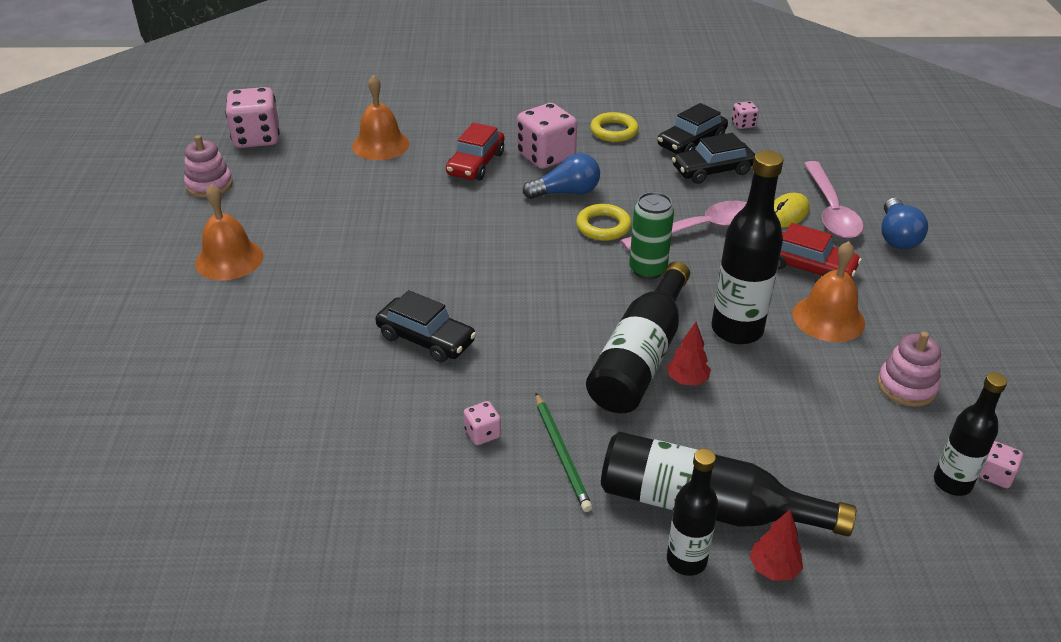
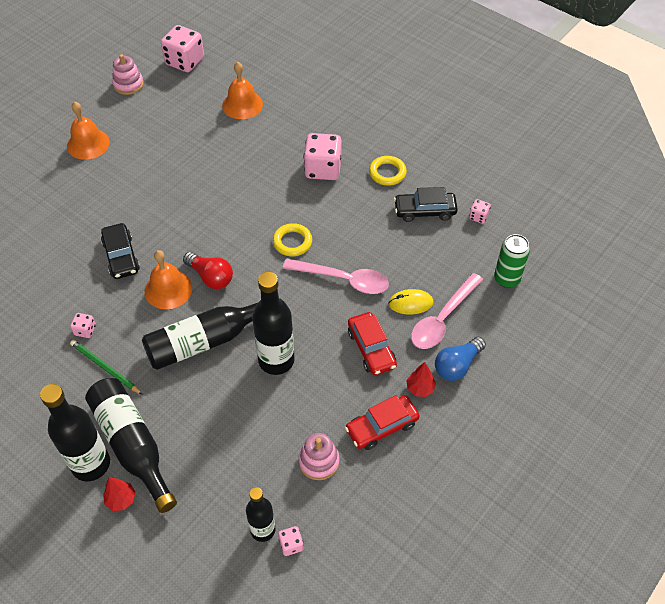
camera: 40 degrees right, 15 degrees up
red car [446,123,504,180] -> red car moved to [345,395,420,450]
blue light bulb [523,153,600,199] -> none
green pencil [536,393,592,512] -> green pencil turned 105 degrees clockwise [70,340,143,395]
green can [629,192,674,279] -> green can moved to [494,234,530,288]
red tree [667,322,711,386] -> red tree moved to [406,362,436,397]
black bottle [667,449,719,576] -> black bottle [40,384,110,482], size x1.62
black car [672,133,756,184] -> none
orange bell [792,241,865,342] -> orange bell moved to [145,250,192,309]
none -> red light bulb [183,252,233,289]

